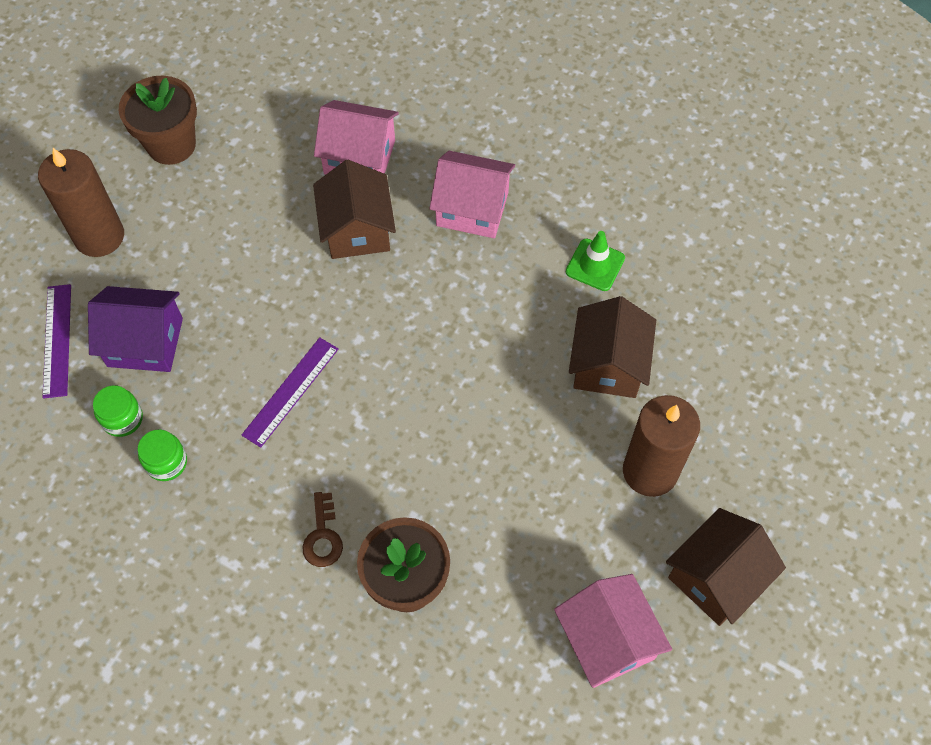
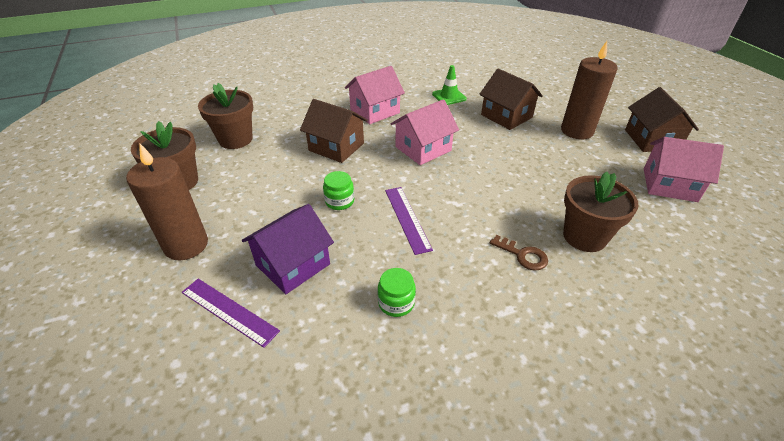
camera: 50 degrees left, 20 degrees down
green jar [93,385,143,437] -> green jar moved to [323,171,354,210]
pink house [314,100,399,175] -> pink house moved to [391,99,459,165]
none -> brown flower pot [198,83,253,149]

